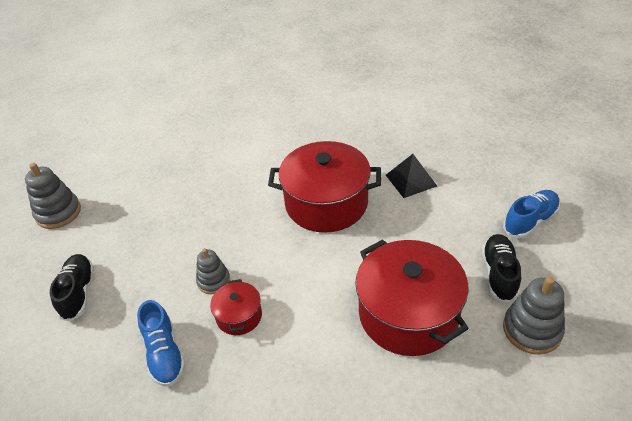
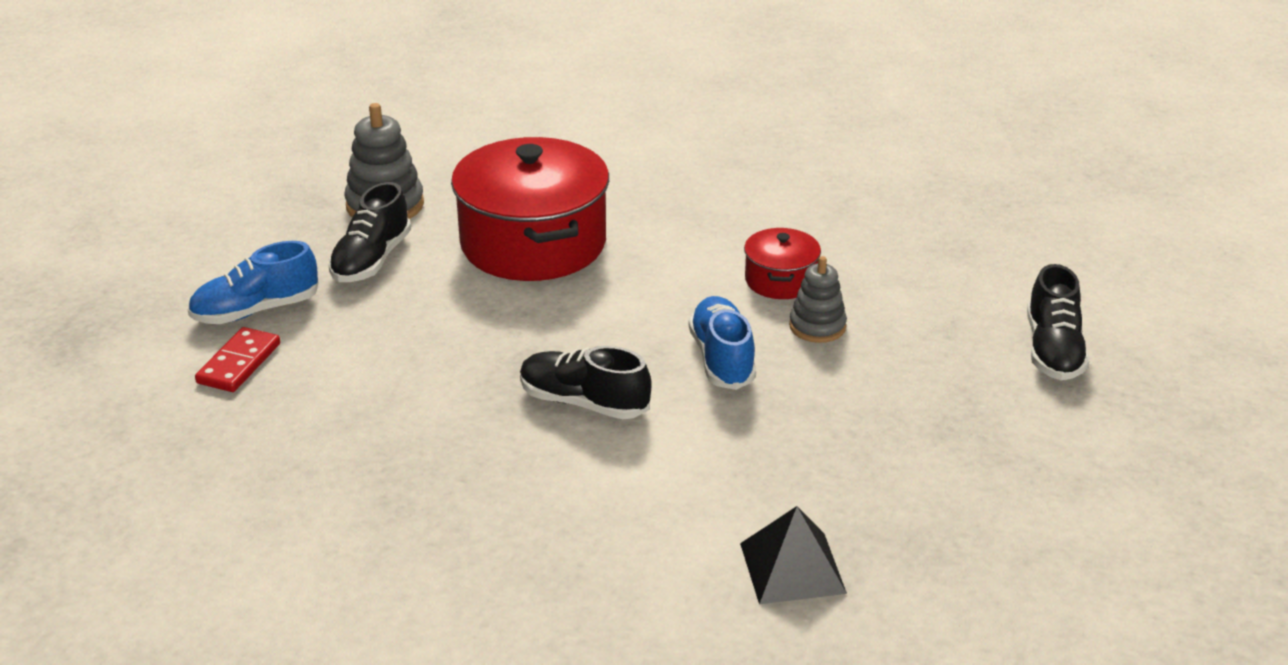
camera: 170 degrees left, 10 degrees down
grey stacking toy [25,163,81,229] -> none
blue shoe [137,300,186,387] -> blue shoe moved to [689,296,756,390]
red pot [268,141,381,233] -> black shoe [520,346,652,419]
black pyramid [386,154,437,198] -> black pyramid moved to [740,506,847,604]
none -> red domino [195,327,280,392]

